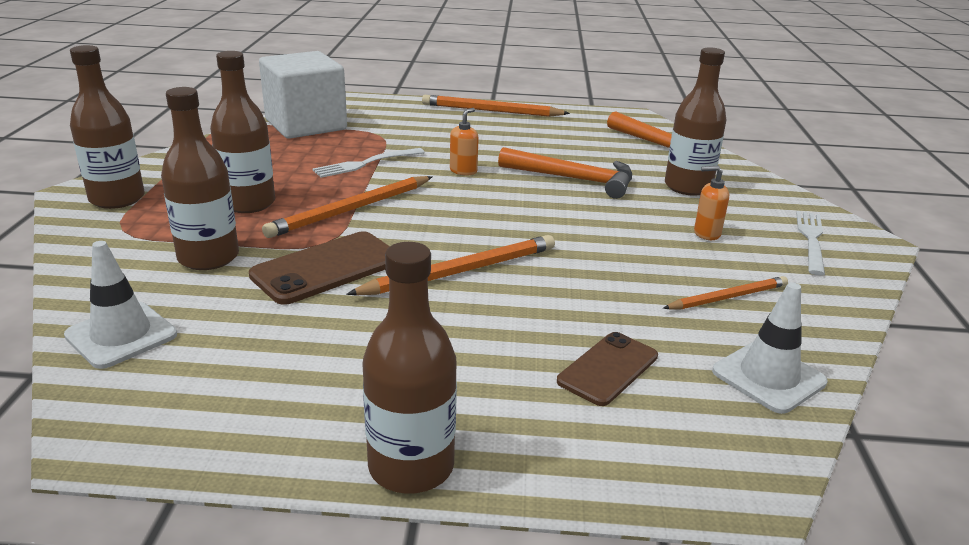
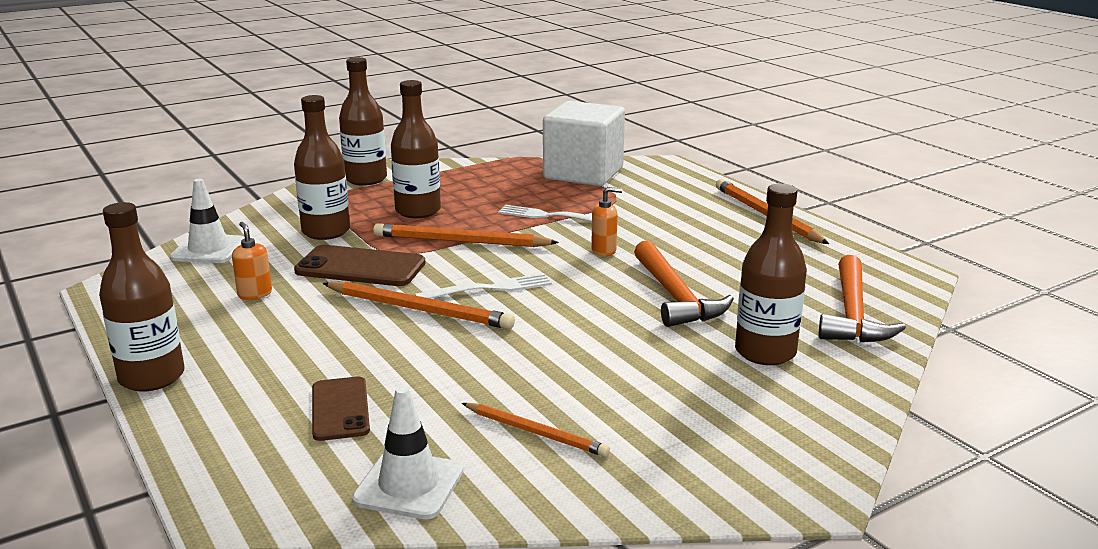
camera: 55 degrees right, 5 degrees down
brown phone [557,332,658,406] -> brown phone turned 75 degrees clockwise [312,377,370,441]
orange soap dispenser [694,166,729,240] -> orange soap dispenser moved to [232,222,272,300]
white fork [796,211,825,275] -> white fork moved to [415,273,552,299]

